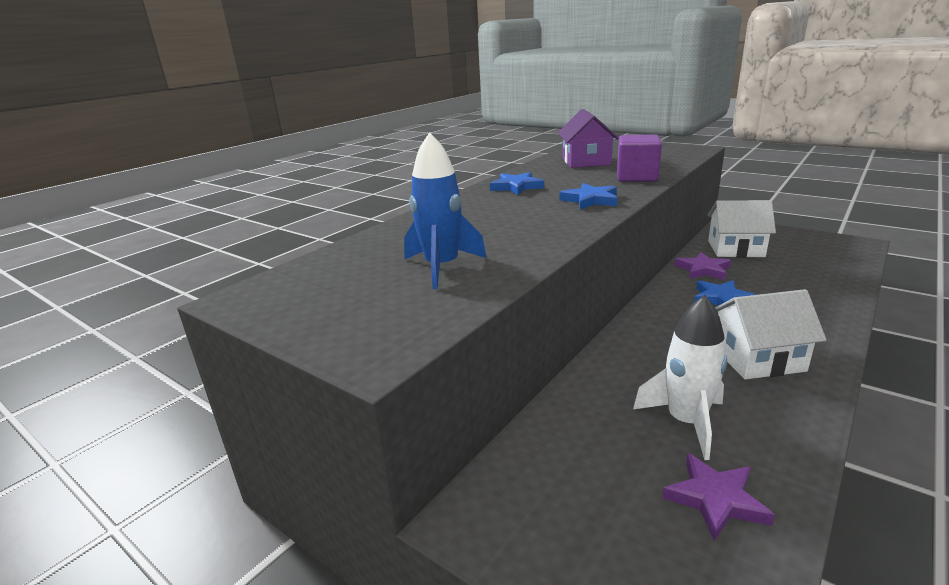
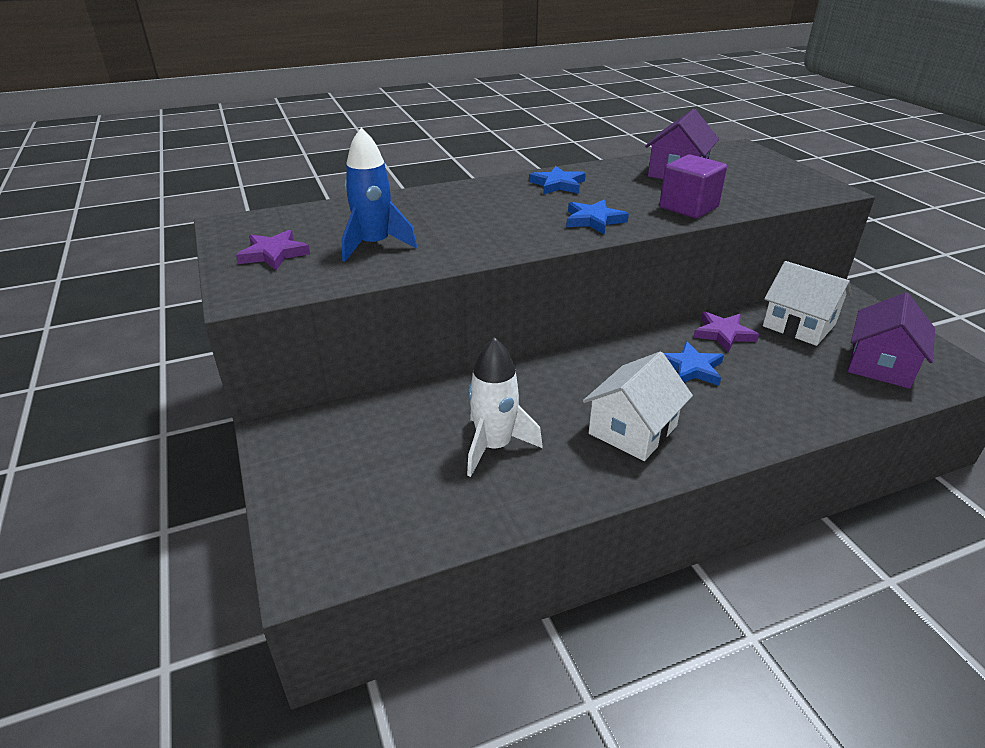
camera: 30 degrees right, 10 degrees up
purple star [662,453,775,541] -> purple star moved to [236,230,310,270]
white house [715,289,827,380] -> white house turned 75 degrees counterclockwise [583,351,693,461]
none -> purple house [848,292,935,389]

